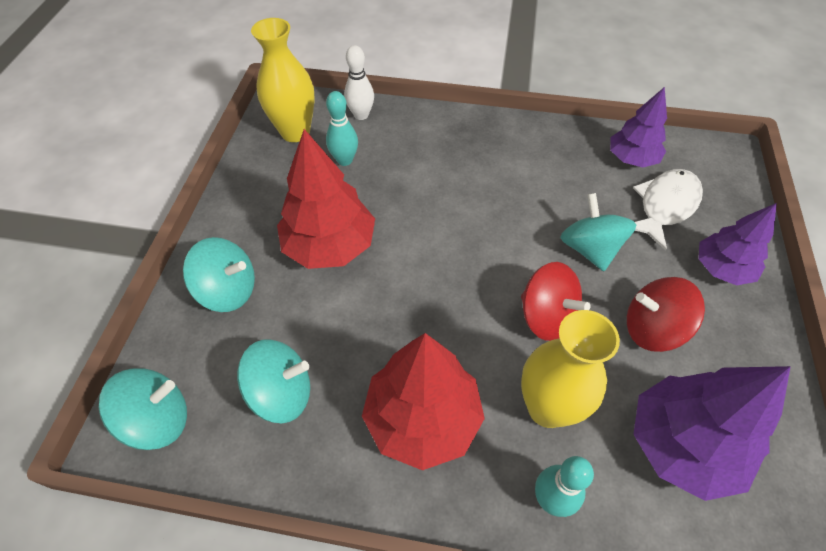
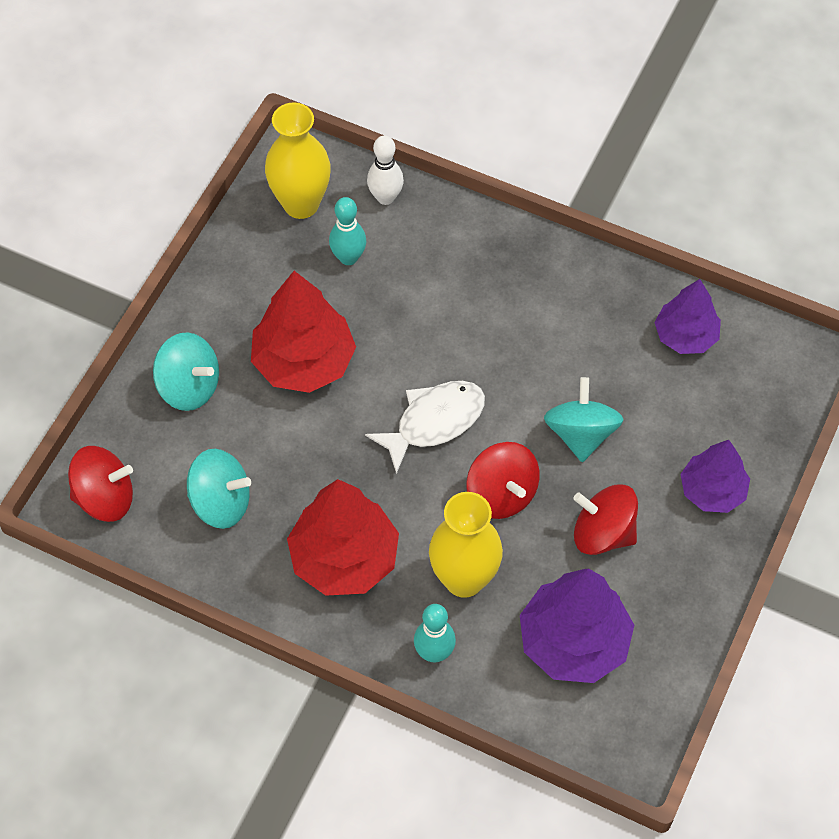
camera: 15 degrees right, 5 degrees up
turquoise spinning top [99,368,187,450] -> red spinning top [68,446,133,522]
white fish [633,169,703,251] -> white fish moved to [365,381,485,474]

